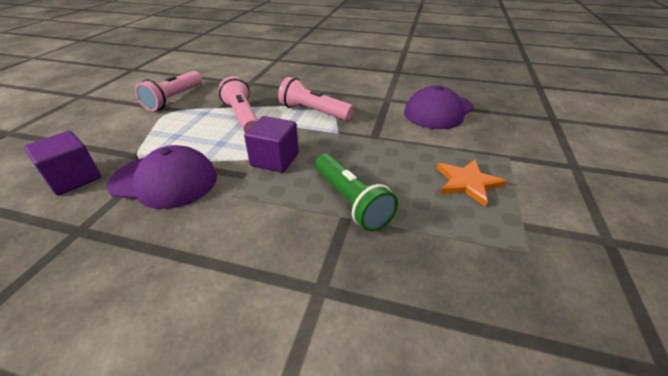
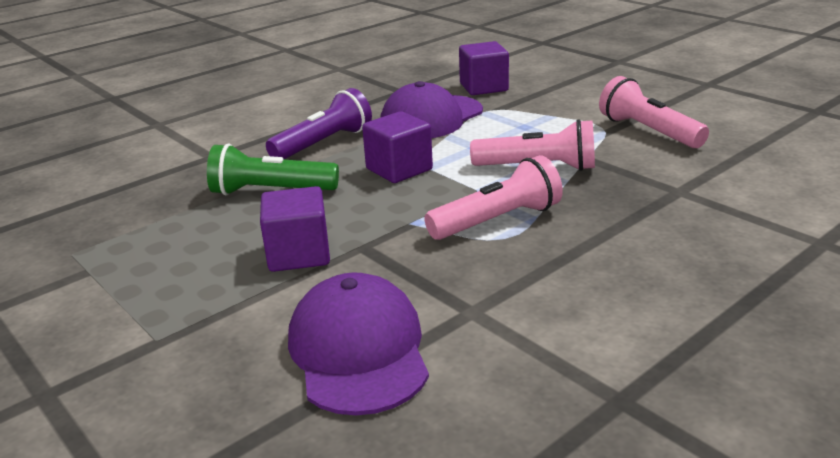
camera: 125 degrees right, 10 degrees down
orange star [437,160,507,207] -> none
none -> purple cube [260,186,330,272]
none -> purple flashlight [266,88,372,160]

